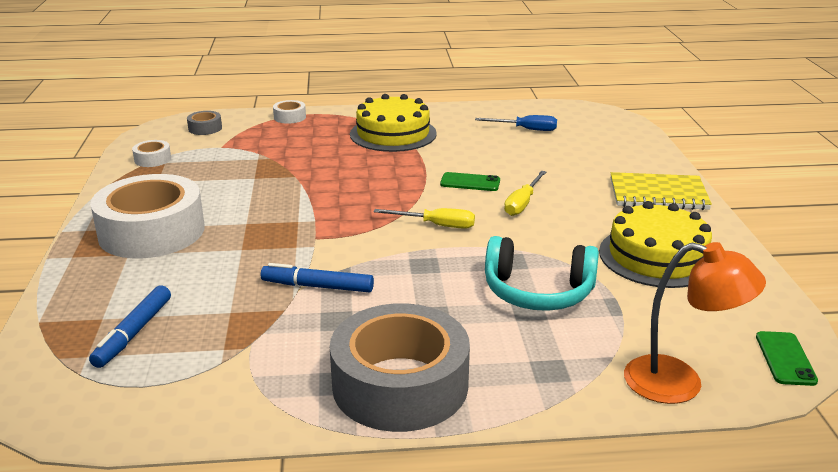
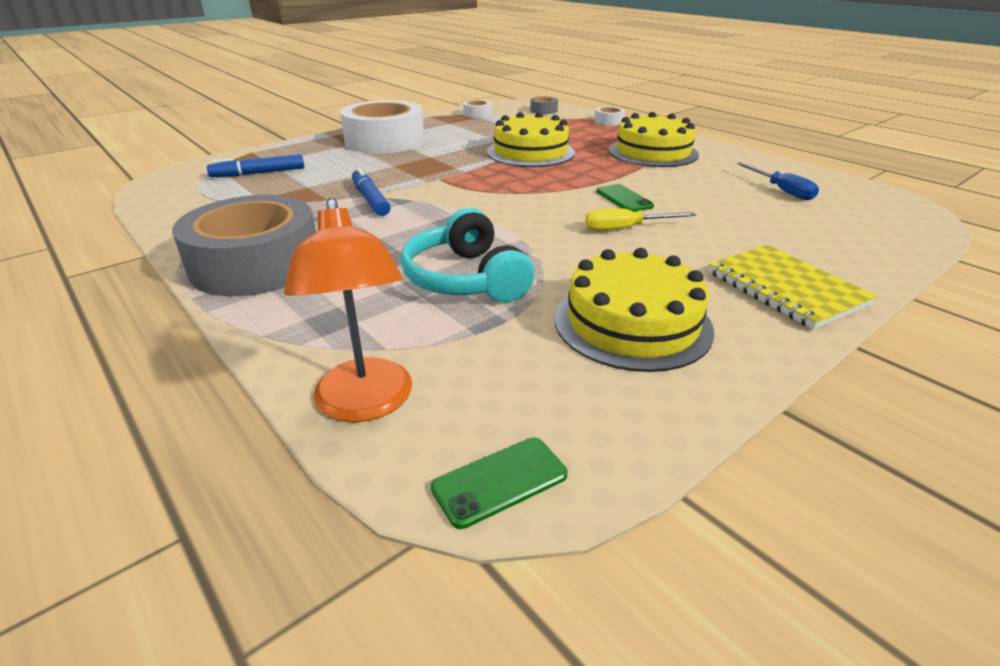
camera: 55 degrees right, 5 degrees up
yellow screwdriver [373,208,475,229] -> none
none -> yellow cake [487,112,575,167]

